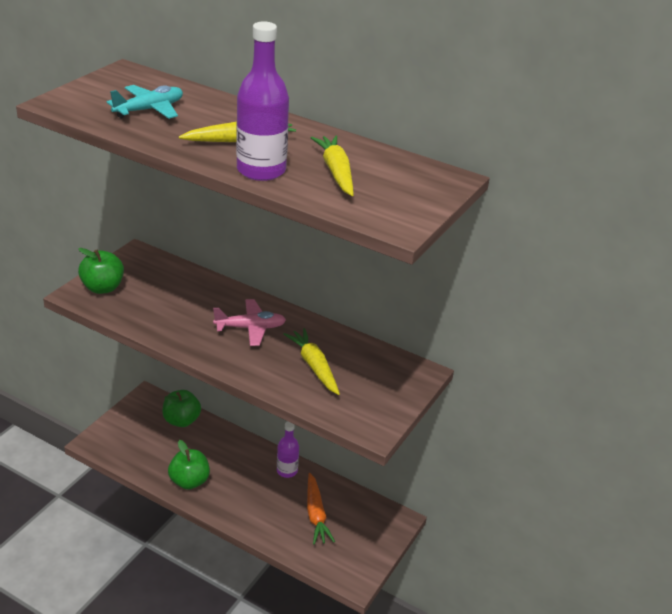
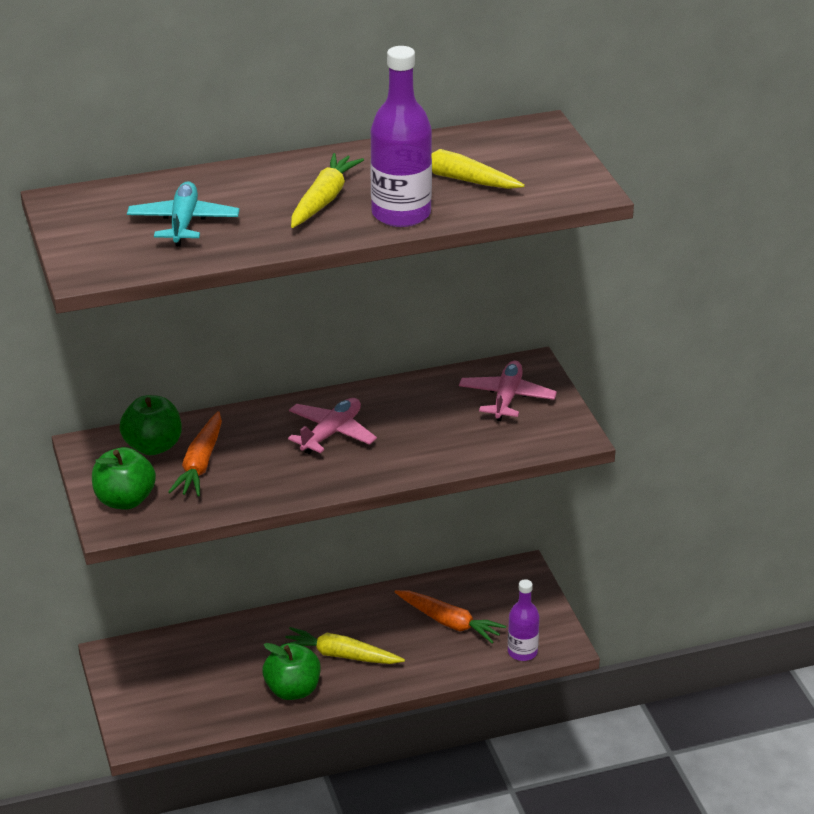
camera: 45 degrees left, 0 degrees up
green apple [162,390,201,427] -> green apple moved to [119,395,182,455]
purple bottle [277,421,299,478] -> purple bottle moved to [508,579,540,661]
yellow carrot [284,328,340,395] -> yellow carrot moved to [281,627,405,664]
none -> orange carrot [168,411,222,496]
none -> pink plane [459,361,557,421]

